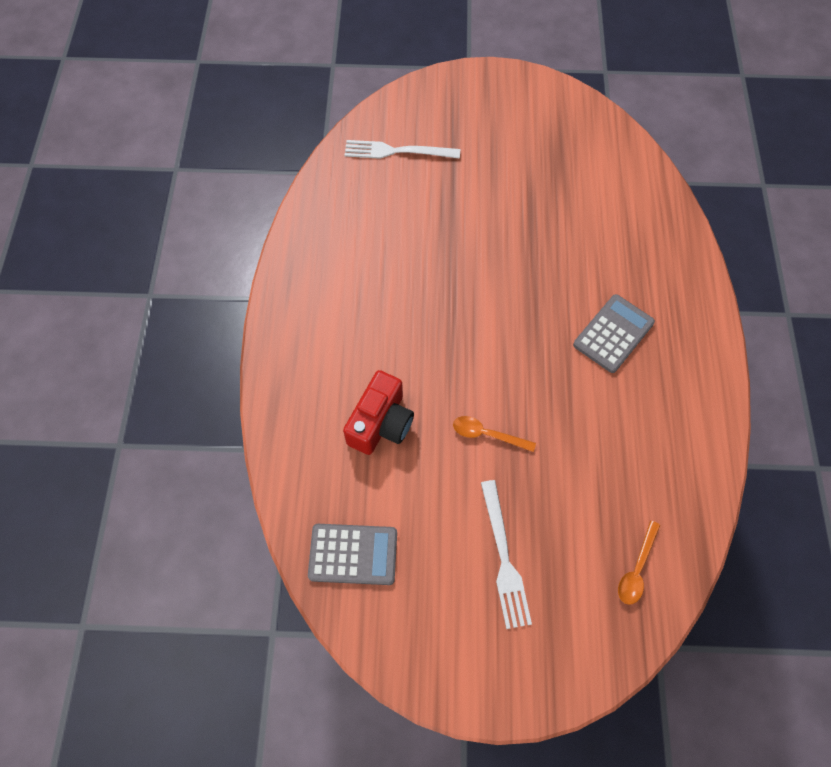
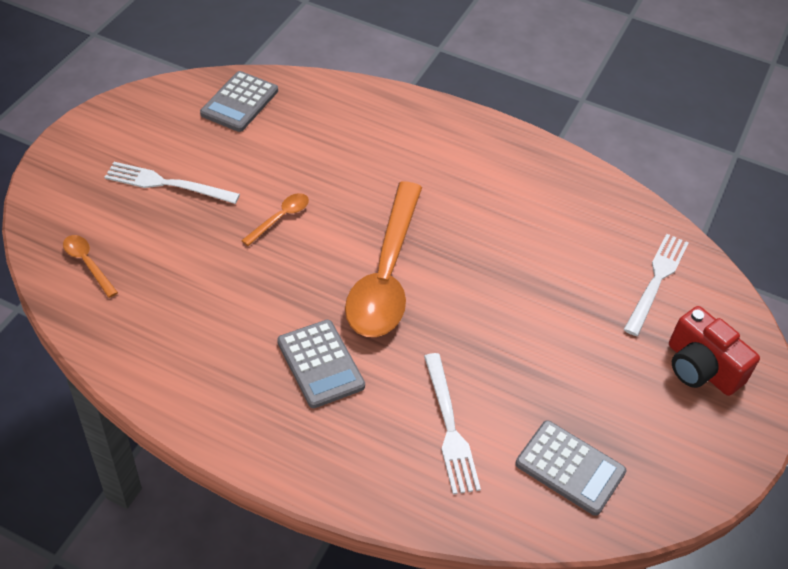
camera: 110 degrees right, 15 degrees down
red camera [343,370,414,455] -> red camera moved to [669,306,760,396]
none -> orange spoon [345,182,422,337]
none -> white fork [424,353,481,495]
none -> grey calculator [515,420,626,516]

